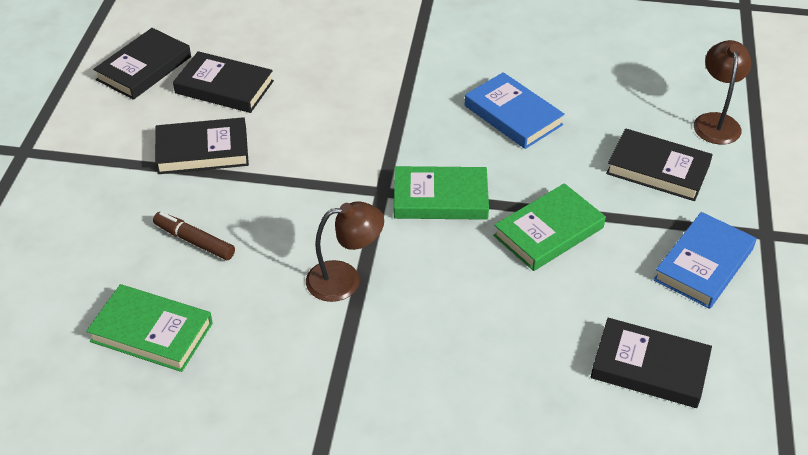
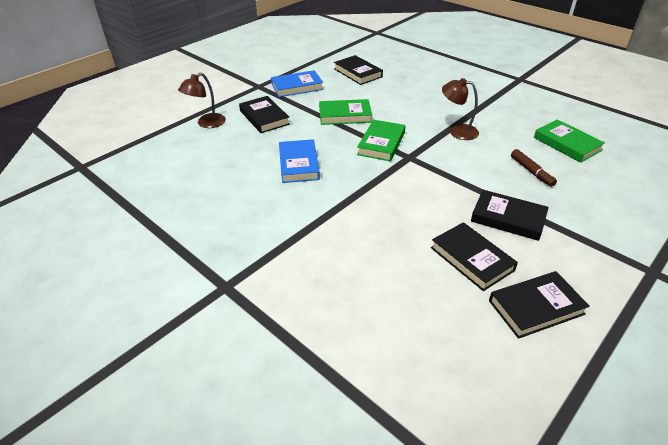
camera: 145 degrees left, 5 degrees down
green book [394,166,489,220] -> green book turned 75 degrees clockwise [357,120,405,162]

